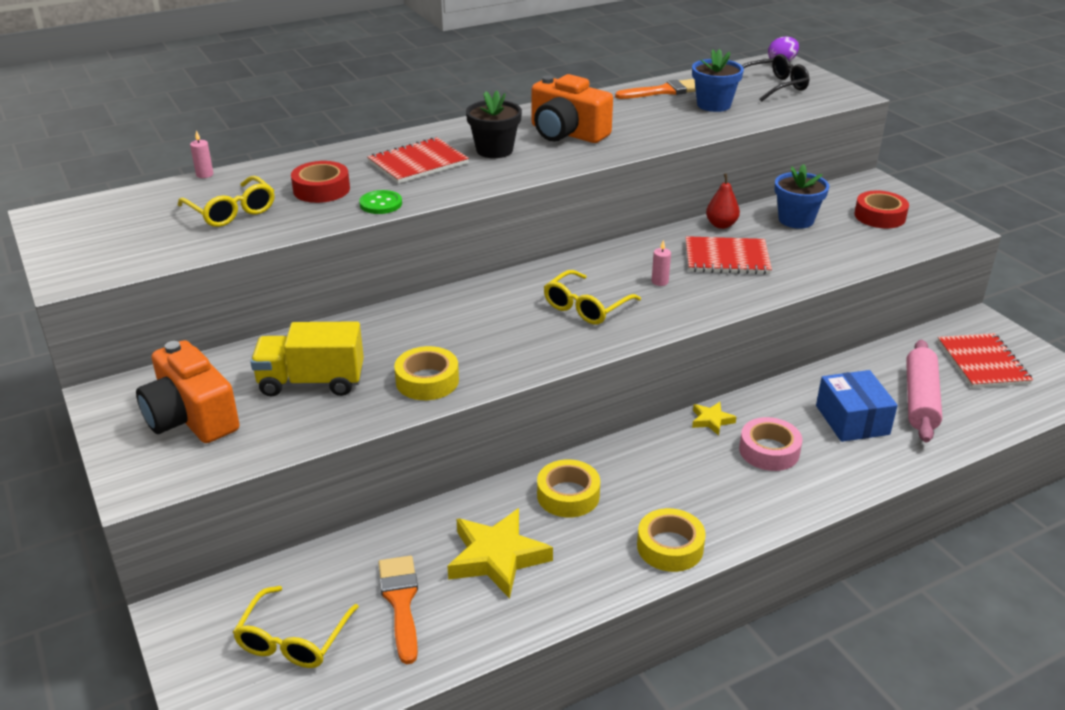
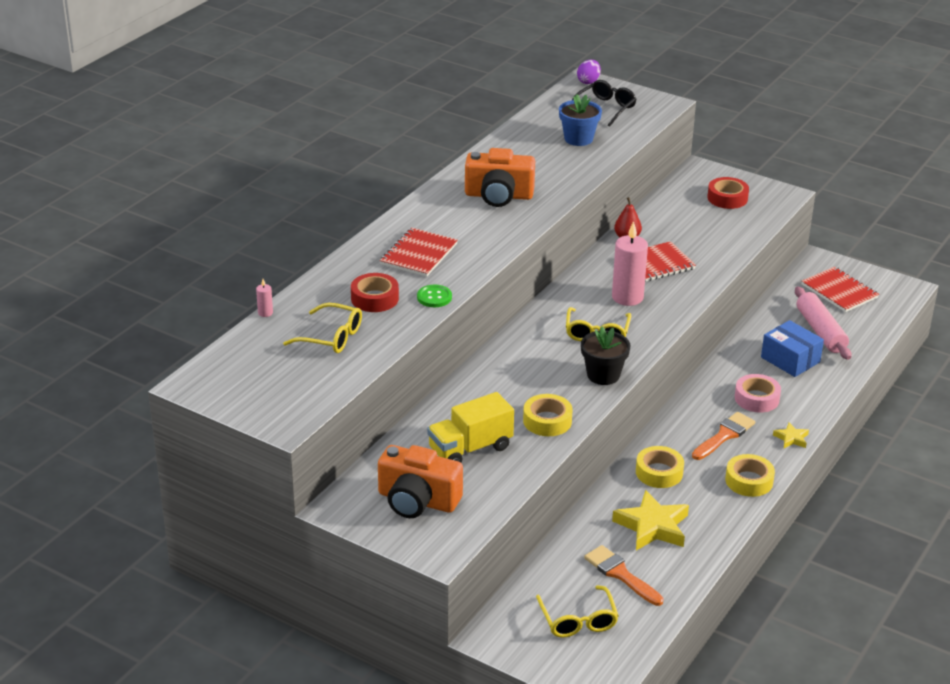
camera: 30 degrees left, 0 degrees up
black flower pot [466,91,522,158] -> black flower pot moved to [581,327,630,385]
orange brush [615,79,696,99] -> orange brush moved to [692,412,755,460]
pink candle [652,240,671,286] -> pink candle [612,221,648,306], size x2.33
yellow star [692,402,736,436] -> yellow star moved to [773,423,809,448]
blue flower pot [775,164,829,229] -> none

